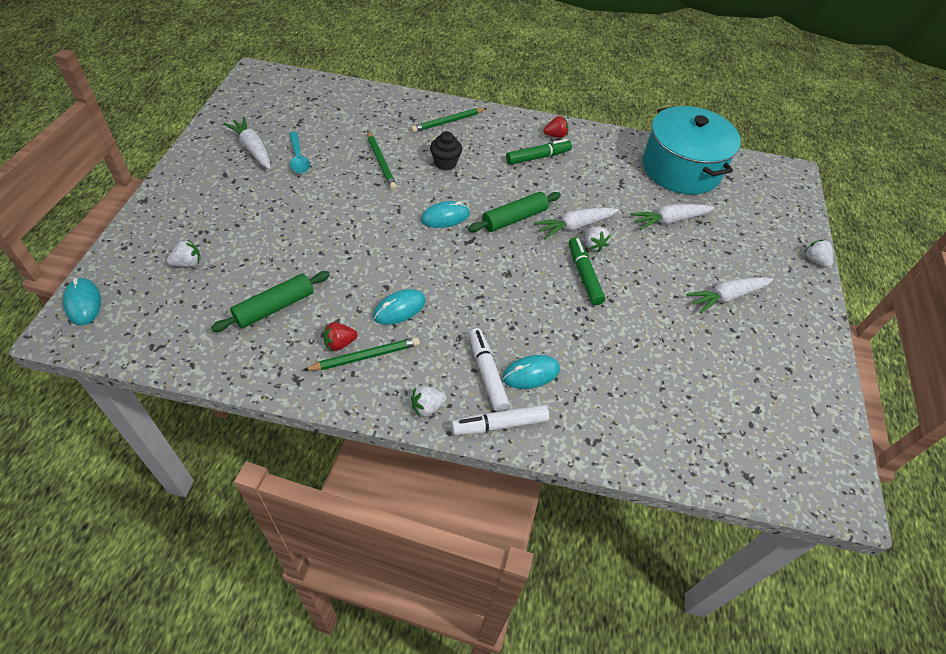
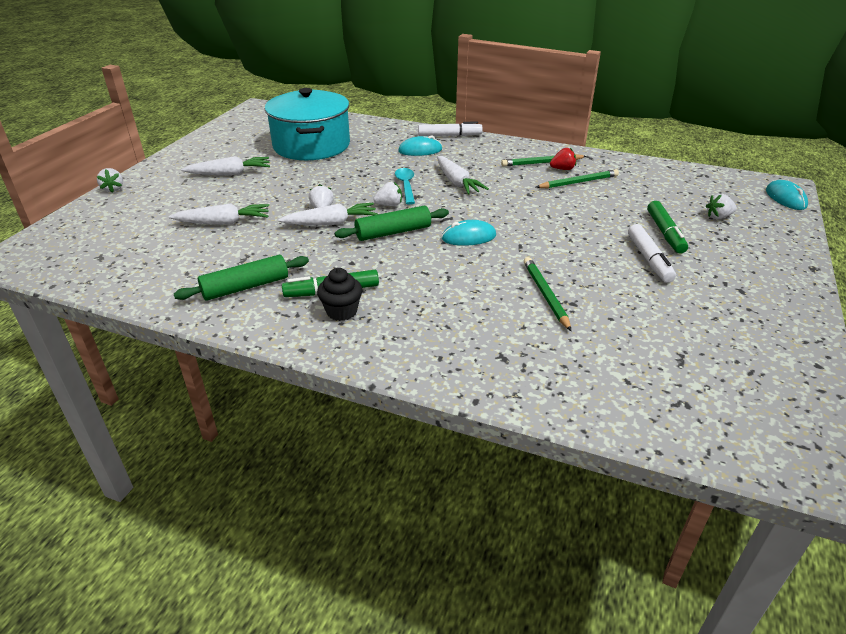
camera: 165 degrees left, 15 degrees down
green rolling pin [211,271,330,332] -> green rolling pin moved to [174,255,309,301]
white carrot [224,117,271,169] -> white carrot moved to [437,156,489,195]
turquoise spoon [289,132,310,174] -> turquoise spoon moved to [395,168,415,205]
turquoise mouse [373,289,426,325] -> none
green pencil [411,108,487,133] -> green pencil moved to [536,169,619,188]
white strawberry [411,386,446,417] -> white strawberry moved to [373,182,402,206]
black cupcake [430,131,462,170] -> black cupcake moved to [317,268,362,321]
white marker [469,328,509,411] -> white marker moved to [628,224,676,283]
red strawberry [543,116,568,138] -> none
green marker [569,237,605,305] -> green marker moved to [647,201,688,254]
turquoise pot [642,106,741,195] -> turquoise pot moved to [265,88,350,160]

